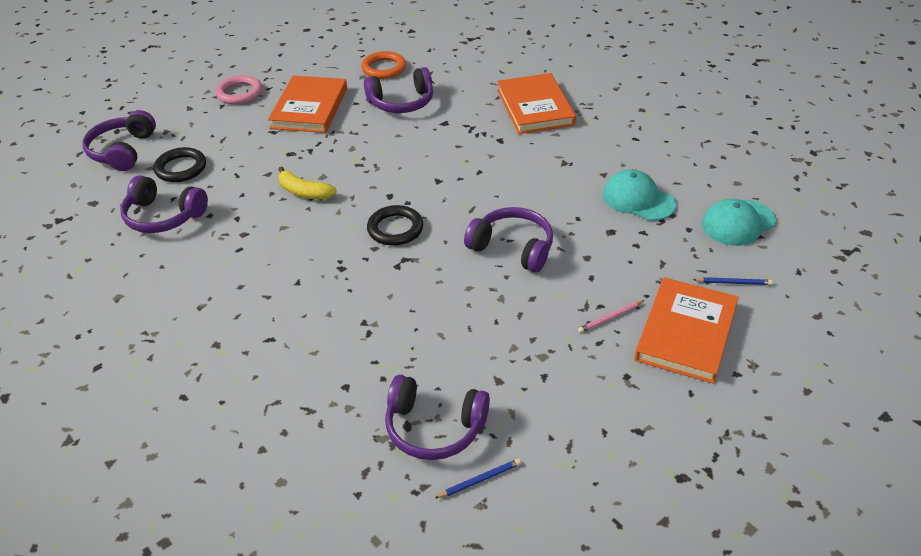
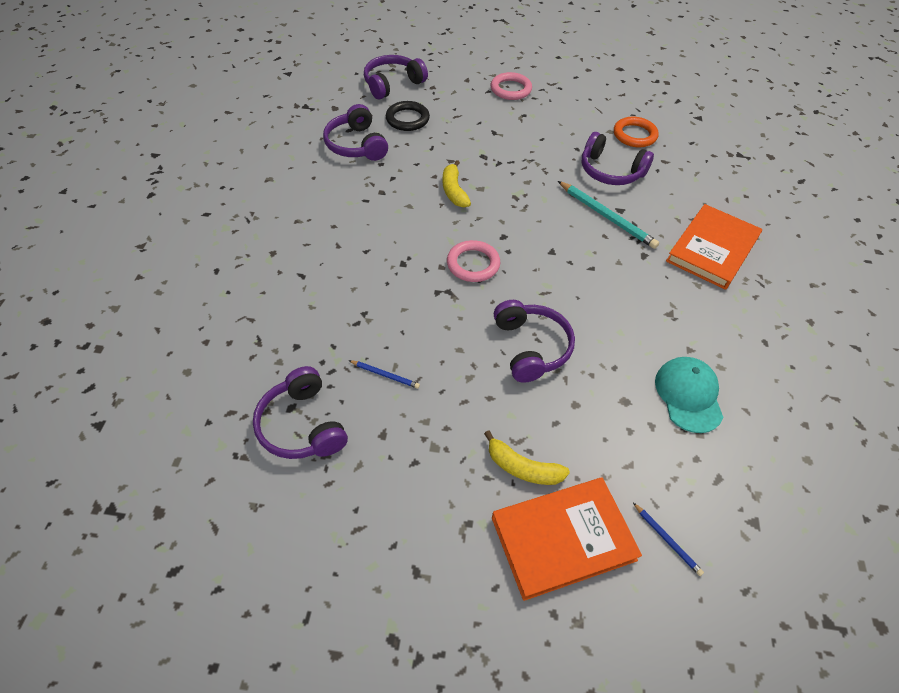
camera: 45 degrees right, 10 degrees up
orange book [268,75,347,133] -> none
black ring [367,205,423,246] -> pink ring [447,240,500,282]
blue pencil [435,459,521,498] -> blue pencil moved to [348,360,420,389]
pink pencil [578,300,645,333] -> yellow banana [484,430,570,485]
turquoise cap [702,199,776,246] -> none
none -> turquoise pencil [558,181,659,249]

